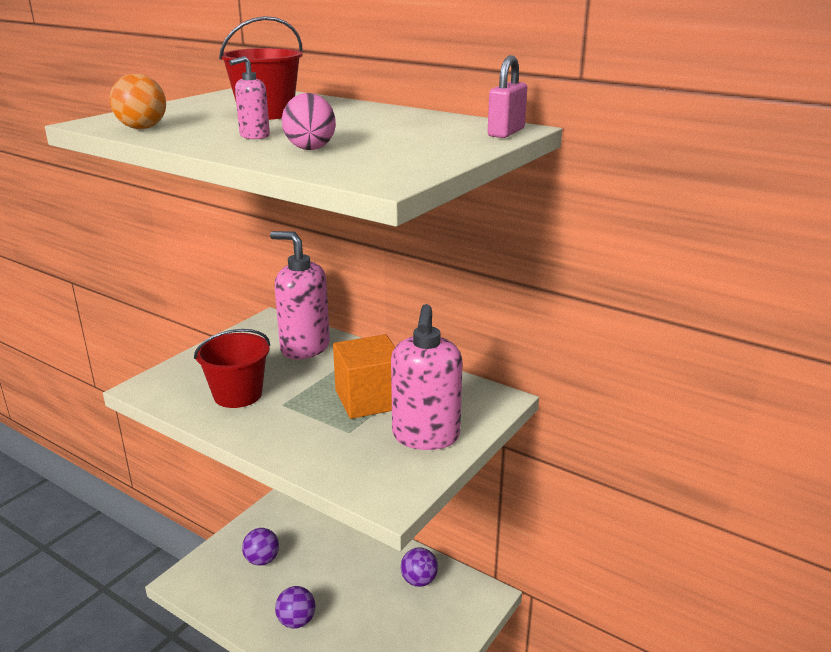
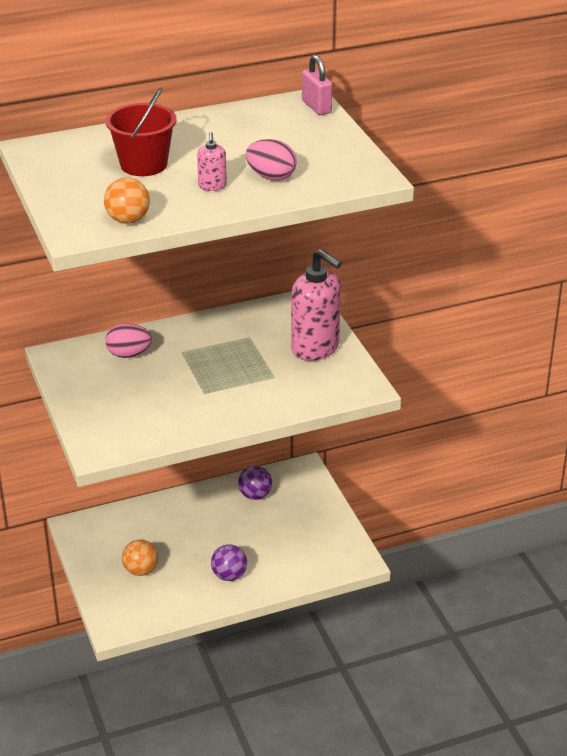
camera: 55 degrees left, 10 degrees up
red bucket [194,329,270,408] -> none
purple ball [242,528,279,566] -> orange ball [122,539,158,576]
pink soap dispenser [270,231,330,359] -> pink egg [105,323,152,358]
orange cube [333,334,395,419] -> none

